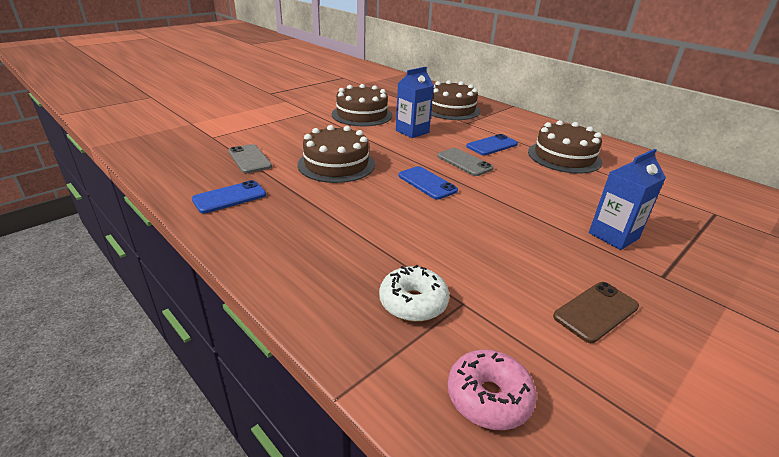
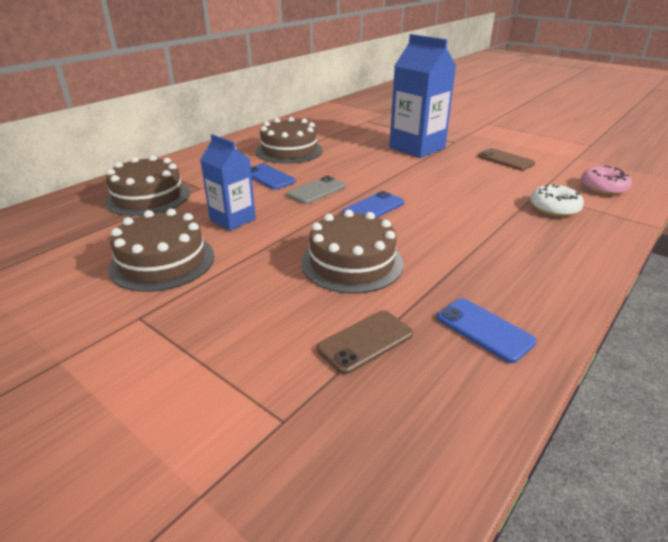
camera: 95 degrees left, 0 degrees up
grey phone [228,144,272,173] -> brown phone [316,310,413,374]
blue carton [589,149,666,250] -> blue carton [389,34,456,158], size x1.64

